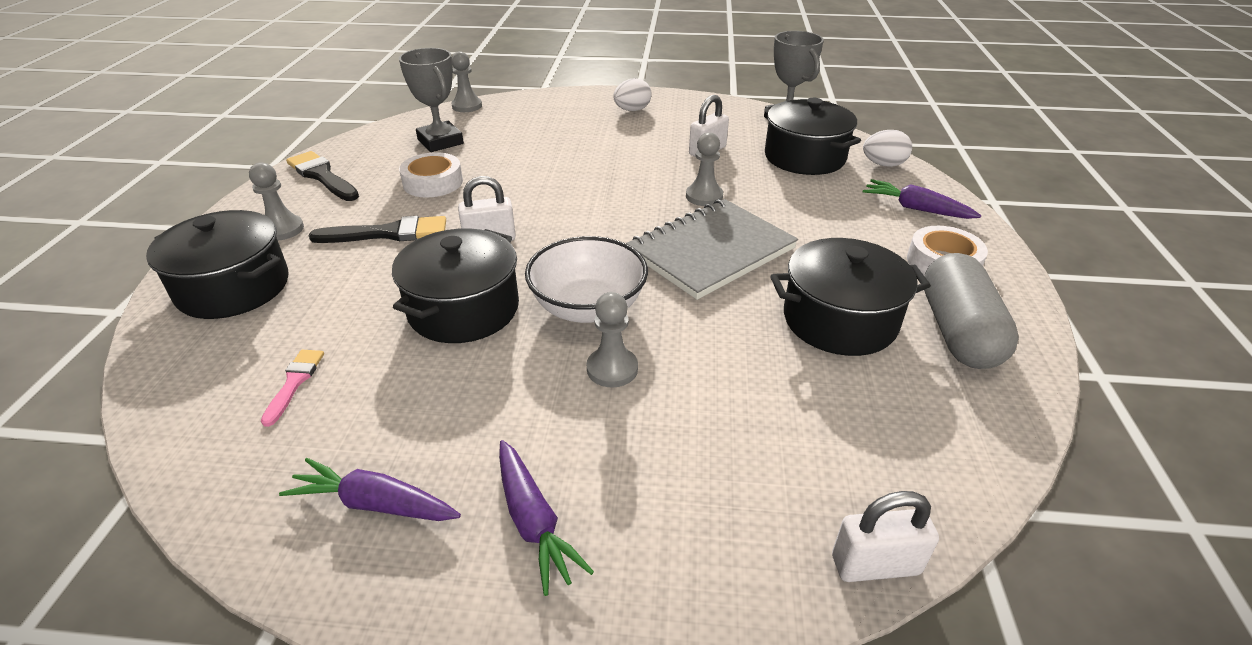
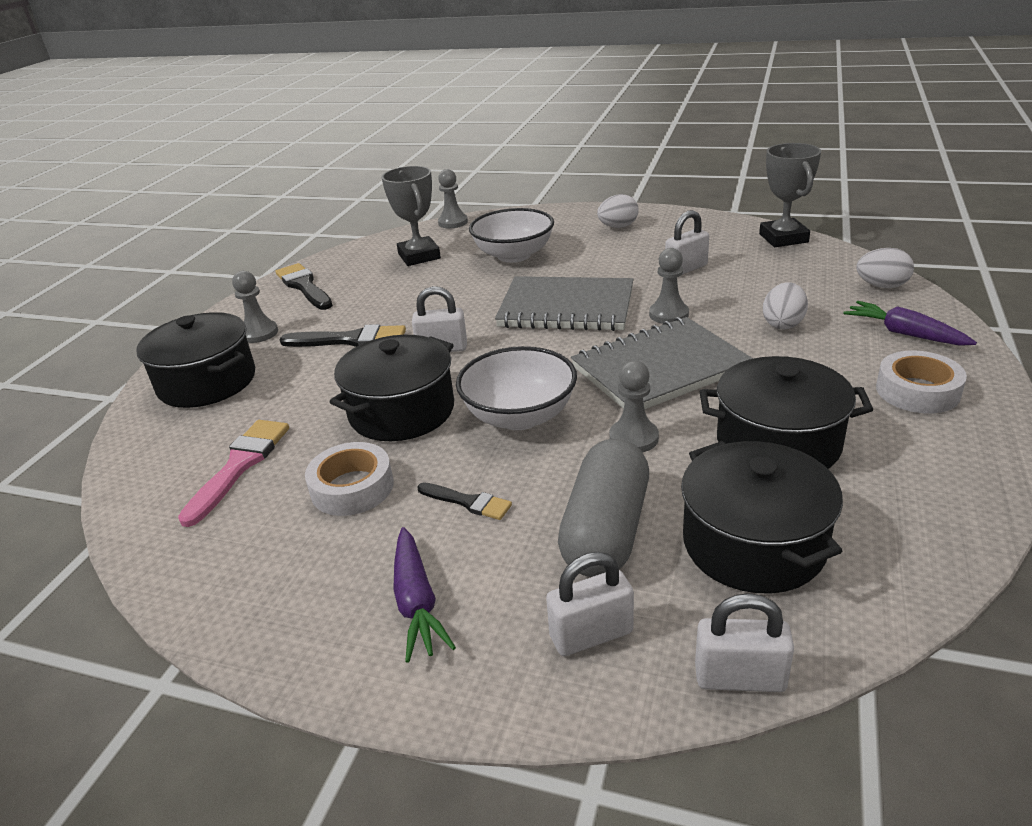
camera: 15 degrees right, 5 degrees down
pink brush [261,350,324,427] -> pink brush [178,420,289,527], size x1.69
purple carrot [279,458,461,521] -> none
white tape [399,152,463,198] -> white tape moved to [305,442,394,516]
grey pawn [587,292,638,387] -> grey pawn moved to [609,361,659,452]
black pot [764,98,861,175] -> black pot moved to [681,441,843,593]
grey capsule [924,253,1019,369] -> grey capsule moved to [558,439,649,577]
none -> black brush [417,482,512,520]
none -> white bowl [469,208,554,263]
none -> grey notebook [495,276,634,331]
none -> white padlock [546,552,634,656]
none -> white egg [763,283,808,329]

